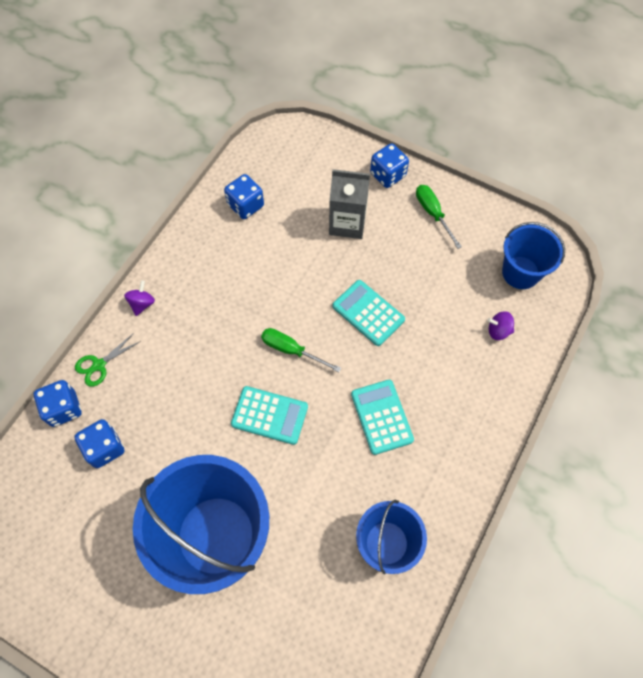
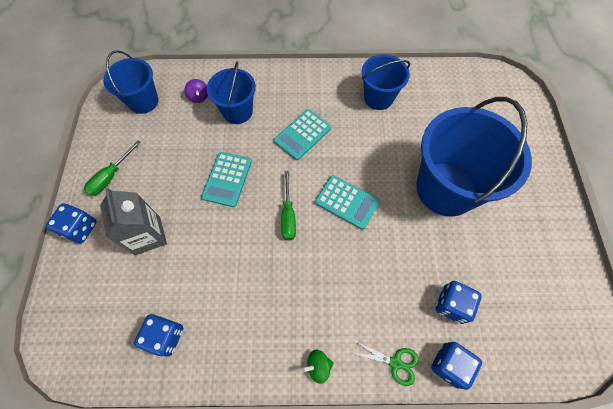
camera: 120 degrees left, 0 degrees up
purple spinning top [124,280,155,316] -> green spinning top [302,350,334,384]
turquoise calculator [231,386,308,445] -> turquoise calculator turned 135 degrees clockwise [315,175,380,230]
none -> blue bucket [206,61,256,124]

